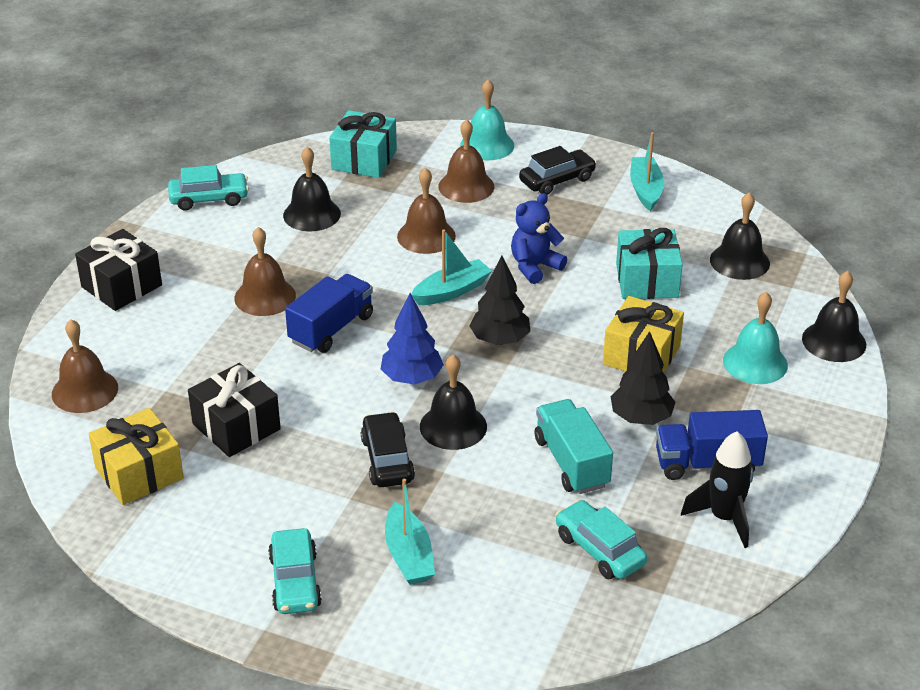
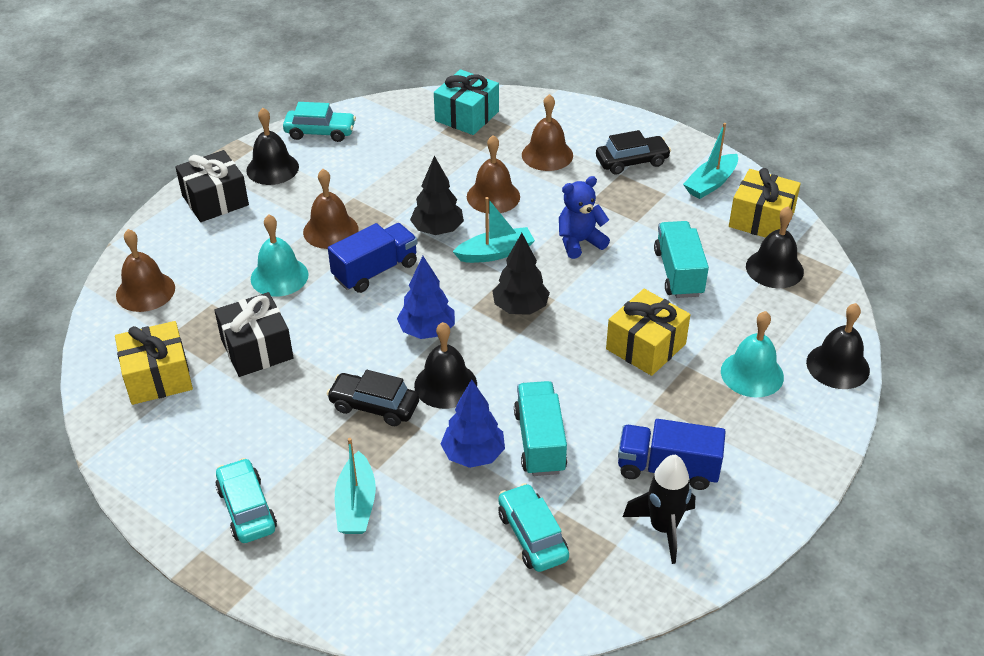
camera: 15 degrees right, 5 degrees up
turquoise car [268,528,322,614] -> turquoise car turned 150 degrees clockwise [215,458,277,543]
black bell [283,147,341,231] -> black bell moved to [246,108,299,185]
black car [361,412,415,487] -> black car turned 75 degrees counterclockwise [327,370,419,426]
turquoise bell [460,79,514,160] -> turquoise bell moved to [251,215,308,297]
black tree [610,331,676,425] -> black tree moved to [410,156,464,235]
turquoise gift [616,228,683,299] -> turquoise truck [654,221,709,298]
turquoise boat [630,132,664,211] -> turquoise boat turned 150 degrees counterclockwise [683,123,738,199]
none -> blue tree [441,380,505,468]
none -> yellow gift [729,168,801,238]

